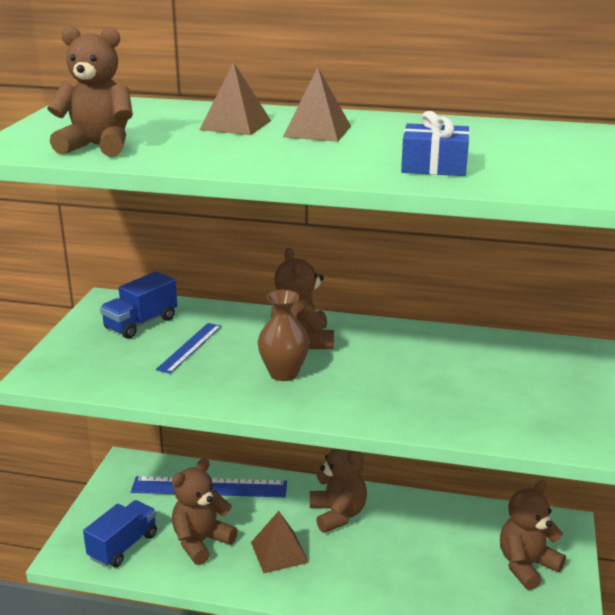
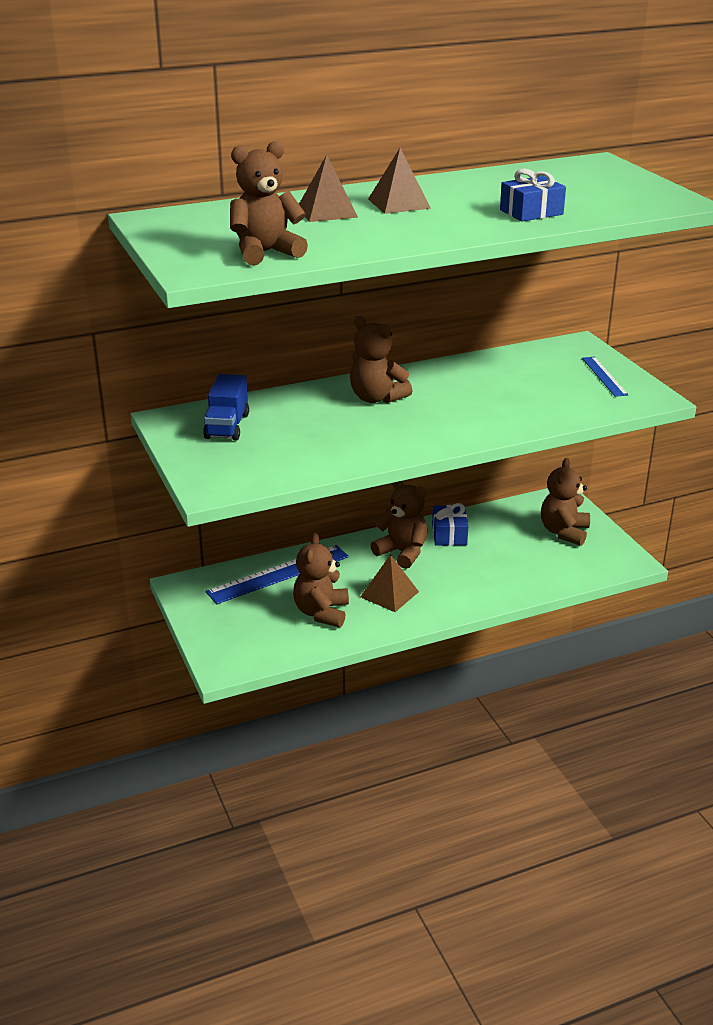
camera: 35 degrees left, 5 degrees up
blue truck [83,500,157,568] -> none
blue ruler [156,323,222,374] -> blue ruler moved to [582,357,629,397]
brown vase [257,290,309,381] -> none
none -> blue gift [432,503,468,546]

